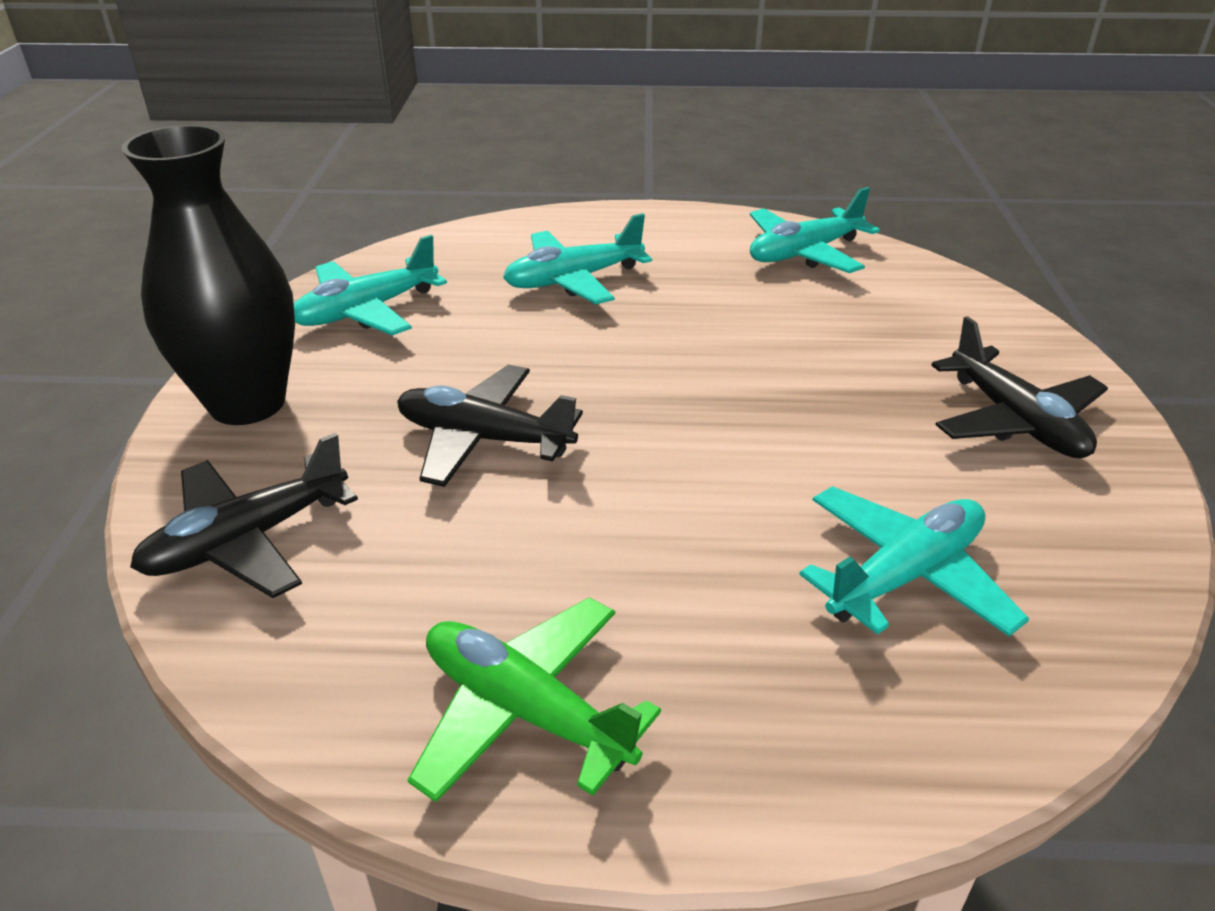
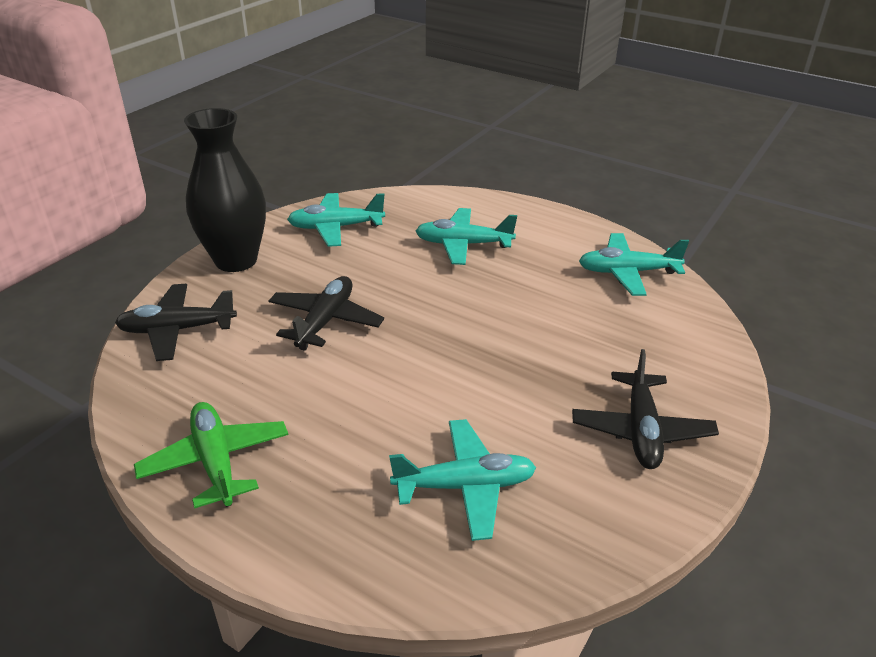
camera: 30 degrees right, 0 degrees up
black plane [397,365,583,487] -> black plane turned 60 degrees clockwise [269,276,384,351]

